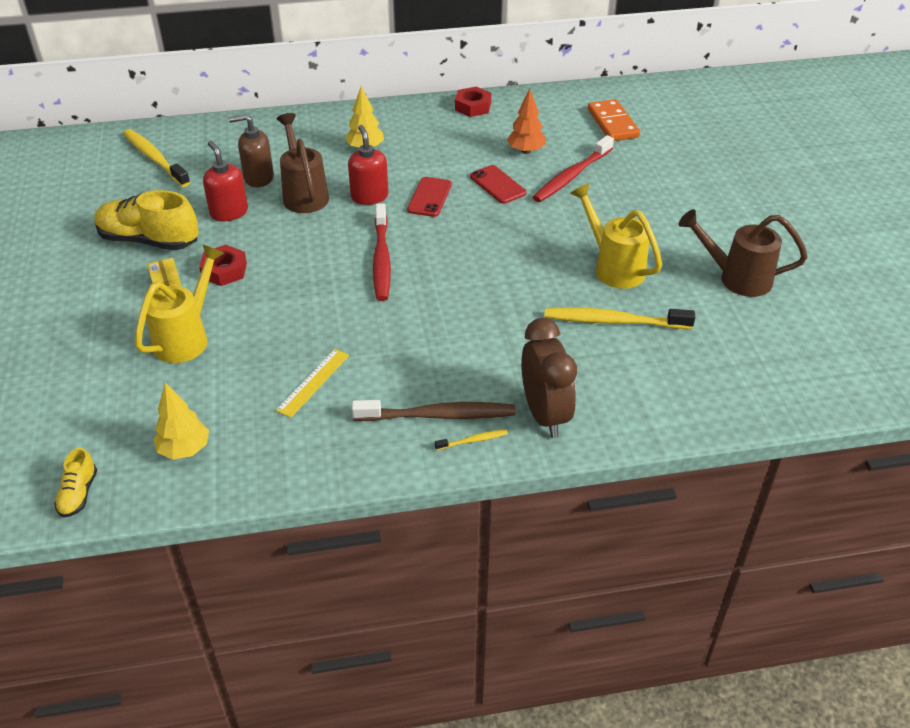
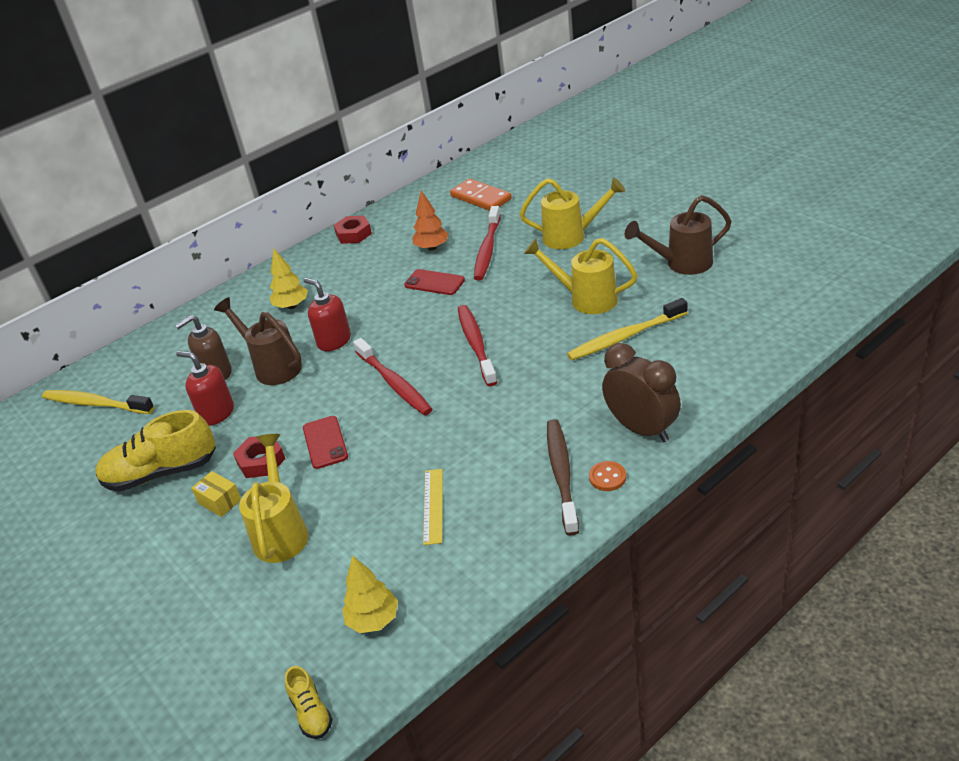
camera: 25 degrees left, 5 degrees down
brown toothbrush [352,400,516,421] -> brown toothbrush turned 60 degrees counterclockwise [547,419,579,536]
red phone [407,177,452,217] -> red phone moved to [303,416,348,469]
yellow toothbrush [435,429,508,450] -> orange button [589,461,626,491]
none -> red toothbrush [458,305,498,386]
none -> yellow watering can [520,178,625,249]

